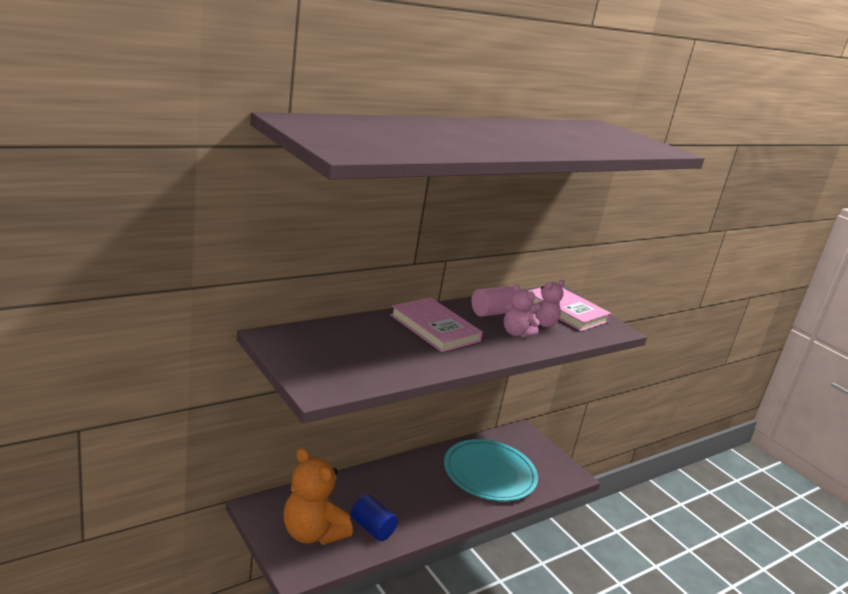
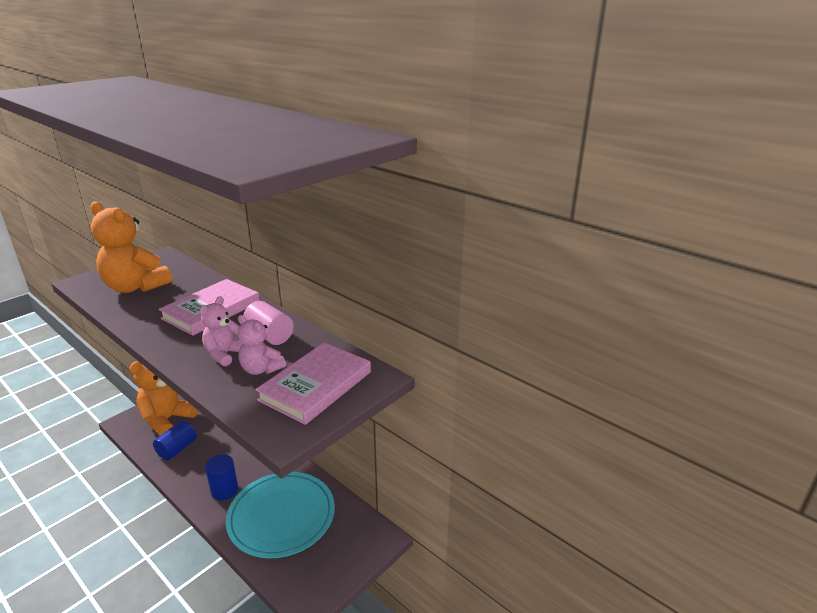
camera: 80 degrees right, 5 degrees up
none -> orange teddy bear [91,201,172,293]
none -> blue cylinder [205,454,238,500]

